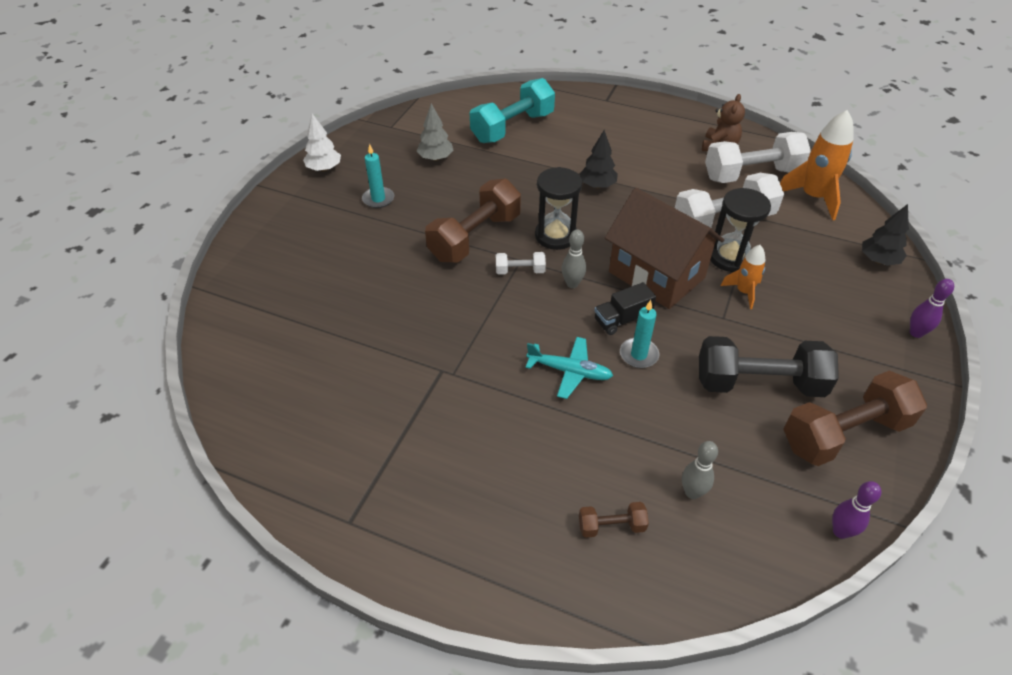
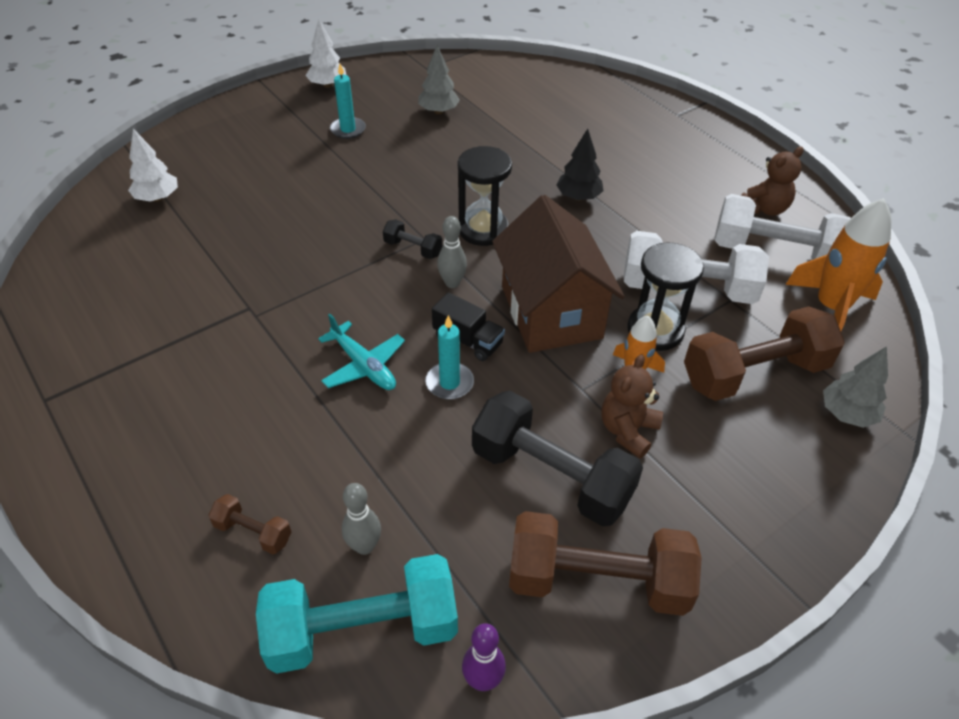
camera: 30 degrees right, 0 degrees up
brown dumbbell [425,179,521,263] -> brown dumbbell moved to [684,306,845,401]
turquoise dumbbell [470,78,555,143] -> turquoise dumbbell moved to [256,554,458,674]
white dumbbell [496,252,546,275] -> black dumbbell [383,219,442,259]
black truck [594,282,656,335] -> black truck turned 150 degrees counterclockwise [432,292,505,361]
black tree [862,204,909,266] -> grey tree [823,346,888,428]
purple bowling pin [910,279,954,338] -> none
none -> white tree [128,129,178,202]
none -> brown teddy bear [602,354,663,458]

